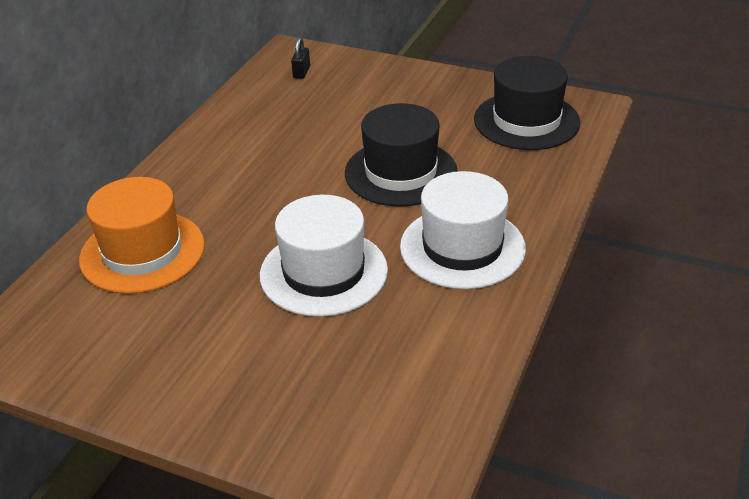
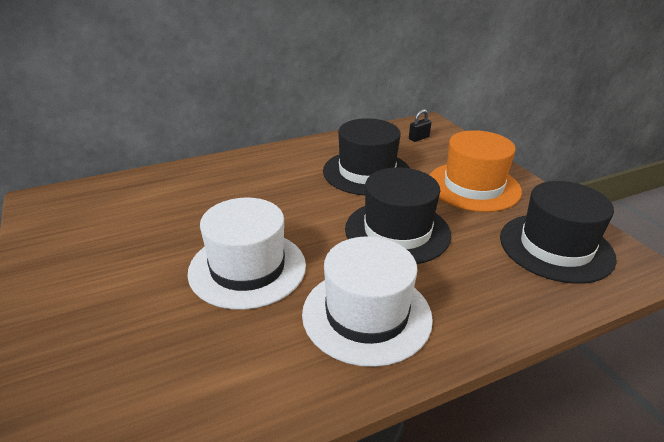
camera: 40 degrees right, 5 degrees down
orange hat [79,177,205,294] -> orange hat moved to [430,130,522,212]
none -> black hat [323,118,409,195]

